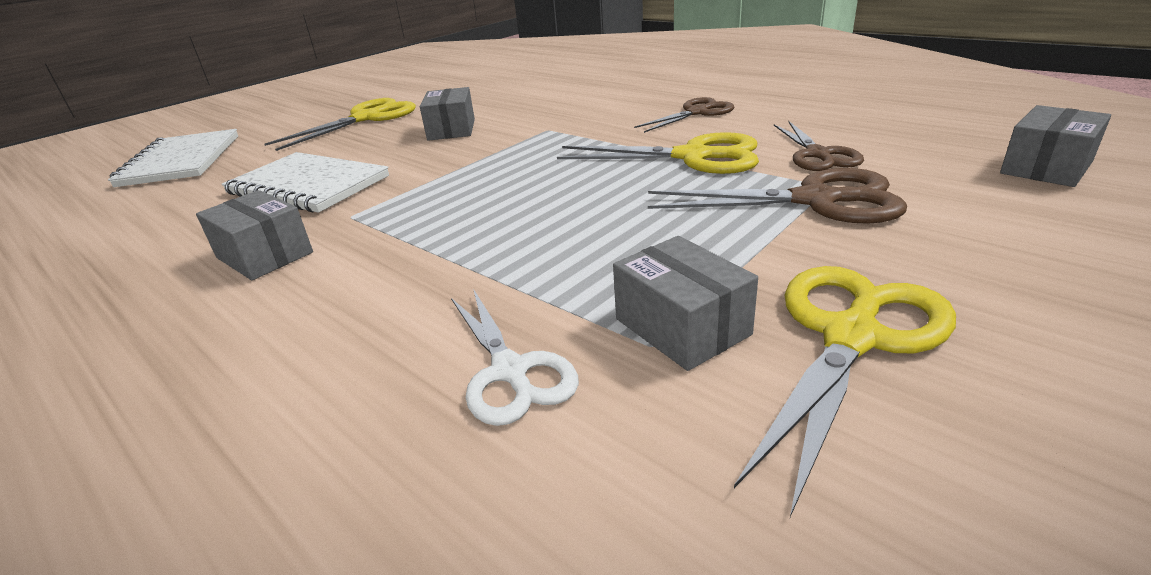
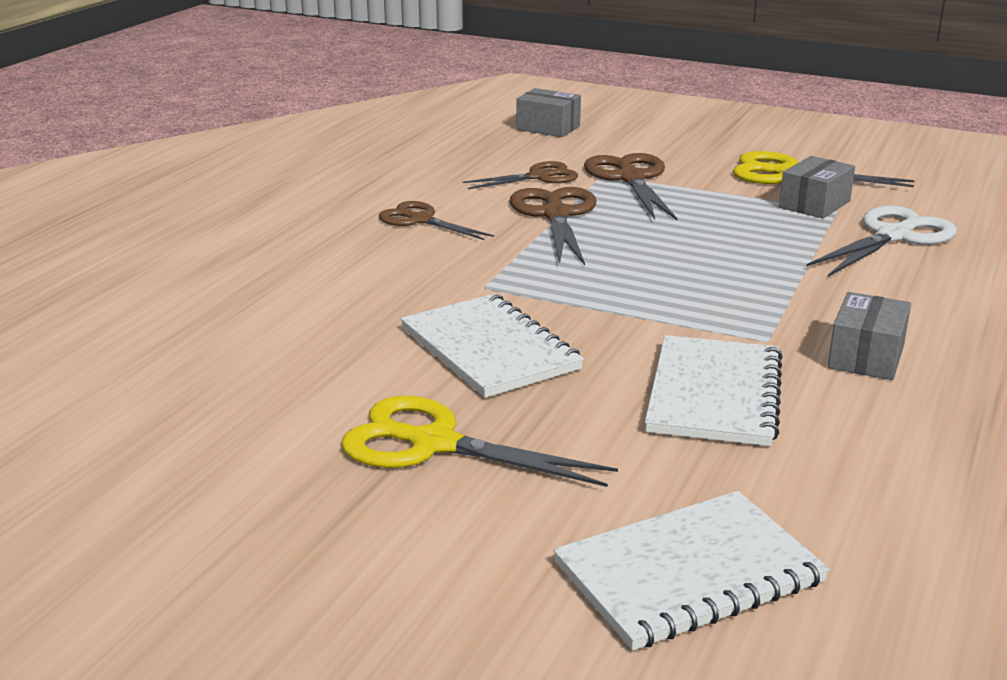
camera: 110 degrees left, 5 degrees down
grey box [420,87,475,141] -> white notebook [401,294,584,398]
white scissors [451,289,579,426] -> white scissors [806,206,957,276], size x1.51
yellow scissors [557,132,759,174] -> brown scissors [510,187,596,265]

